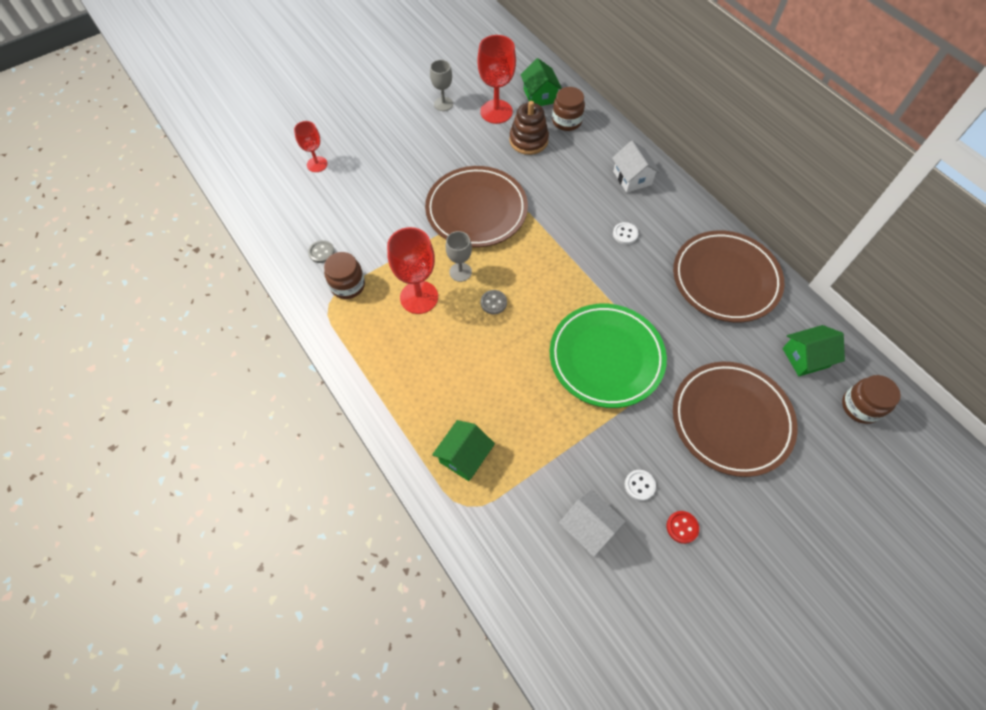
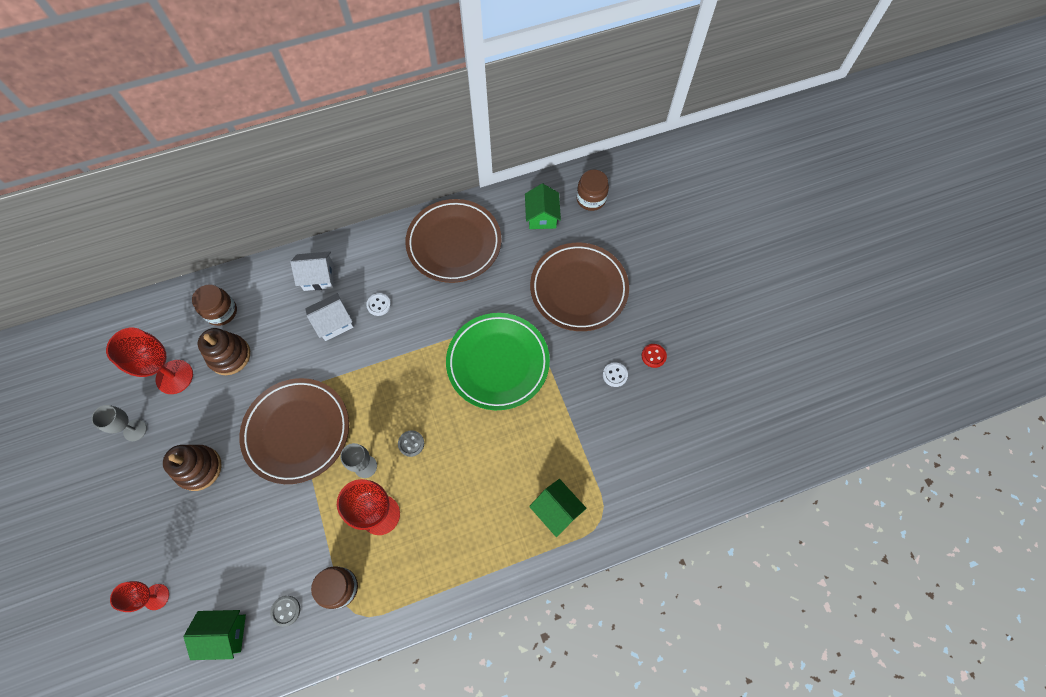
camera: 75 degrees left, 5 degrees up
green house [521,58,562,106] -> green house moved to [184,610,246,660]
white house [559,489,626,557] -> white house moved to [305,293,353,341]
none -> brown stacking toy [163,445,222,491]

